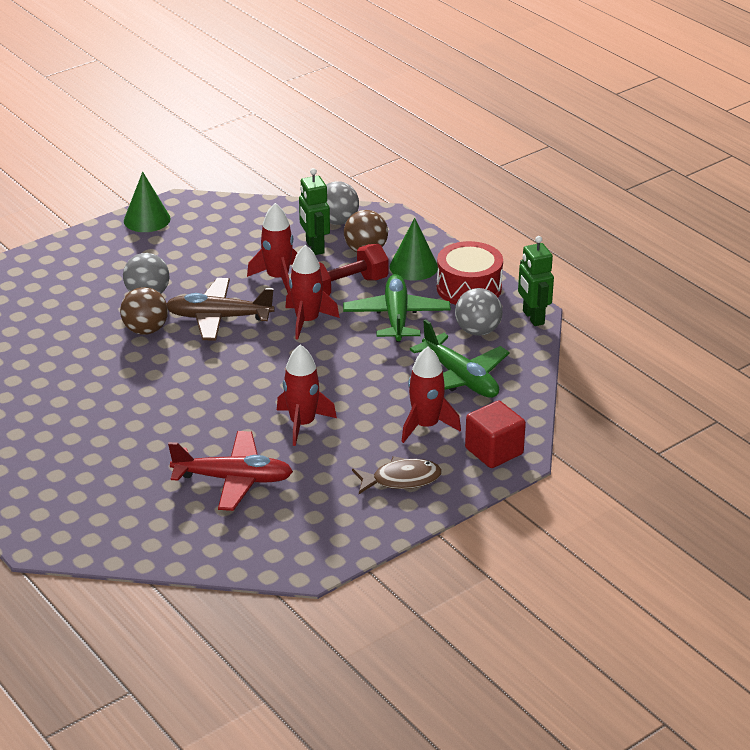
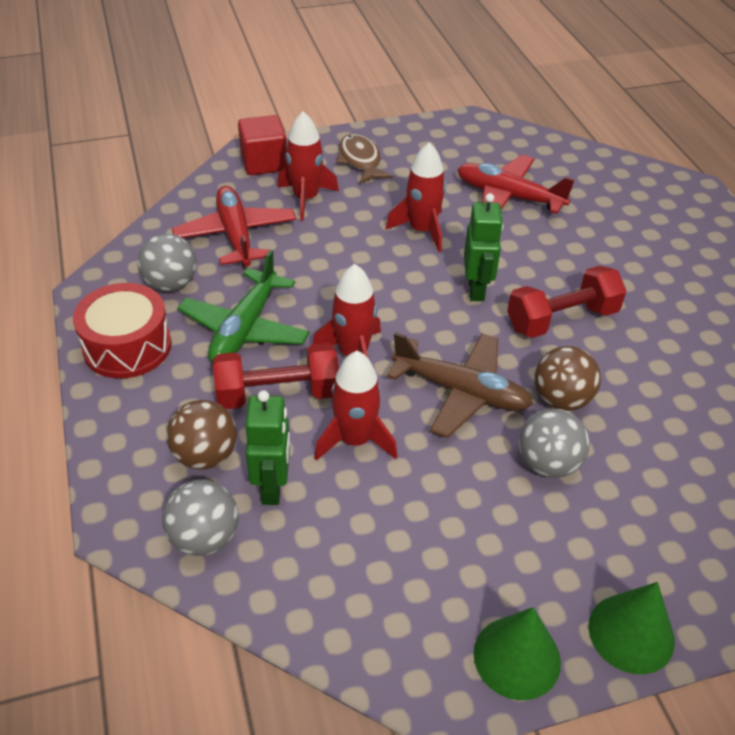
camera: 160 degrees left, 10 degrees up
brown fish [352,456,442,494] -> brown fish turned 60 degrees clockwise [336,134,393,184]
green cone [390,218,438,281] -> green cone moved to [588,582,675,674]
green plane [410,319,509,398] -> red plane [172,186,296,267]
green robot [518,236,554,326] -> green robot moved to [464,193,503,301]
none -> red dumbbell [507,266,626,338]

